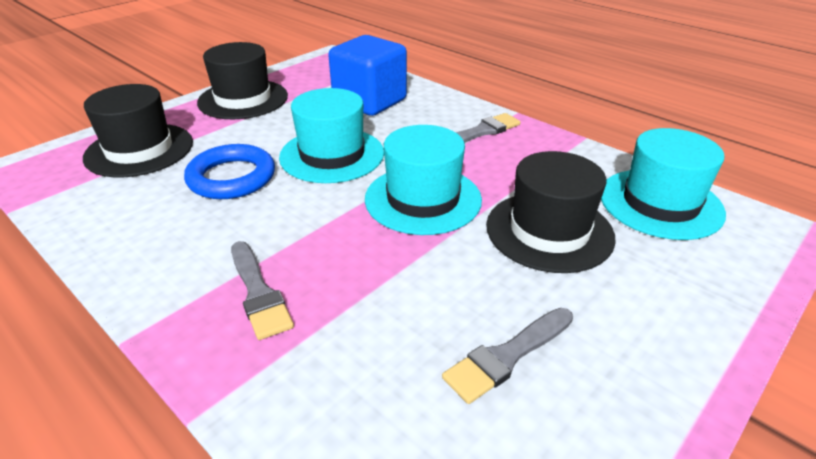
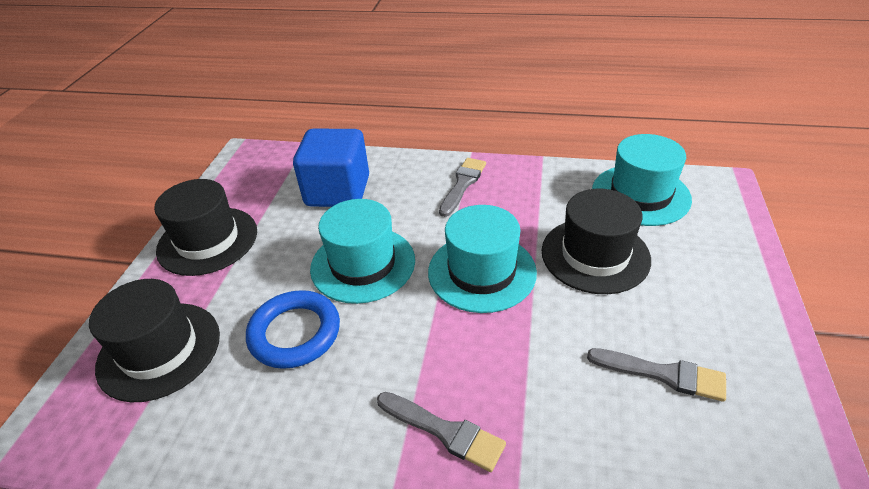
camera: 30 degrees left, 5 degrees up
grey brush [442,308,573,404] -> grey brush turned 90 degrees counterclockwise [587,348,726,402]

